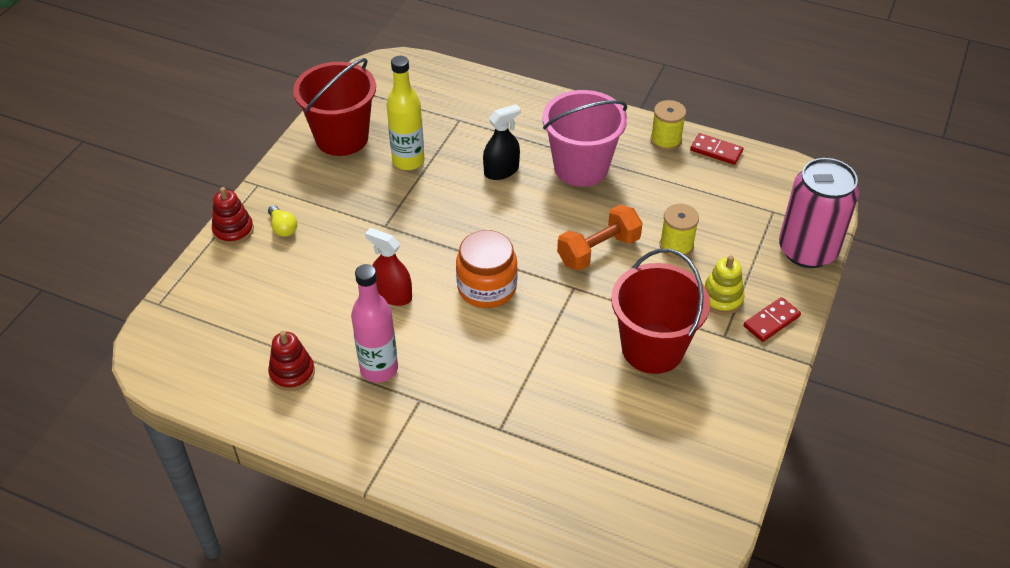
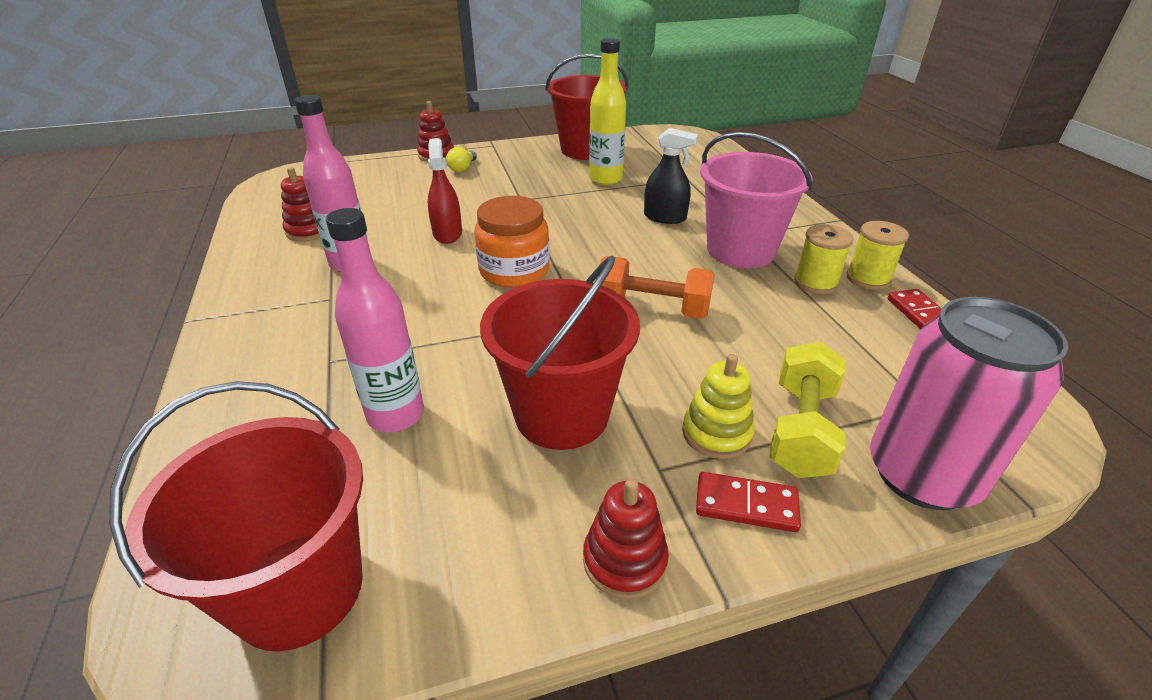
camera: 50 degrees right, 10 degrees down
yellow spool [660,204,699,258] -> yellow spool moved to [794,224,854,294]
none -> red bucket [109,381,363,651]
none -> pink bottle [326,208,424,432]
none -> red stacking toy [583,478,669,599]
none -> yellow dumbbell [769,341,846,478]

